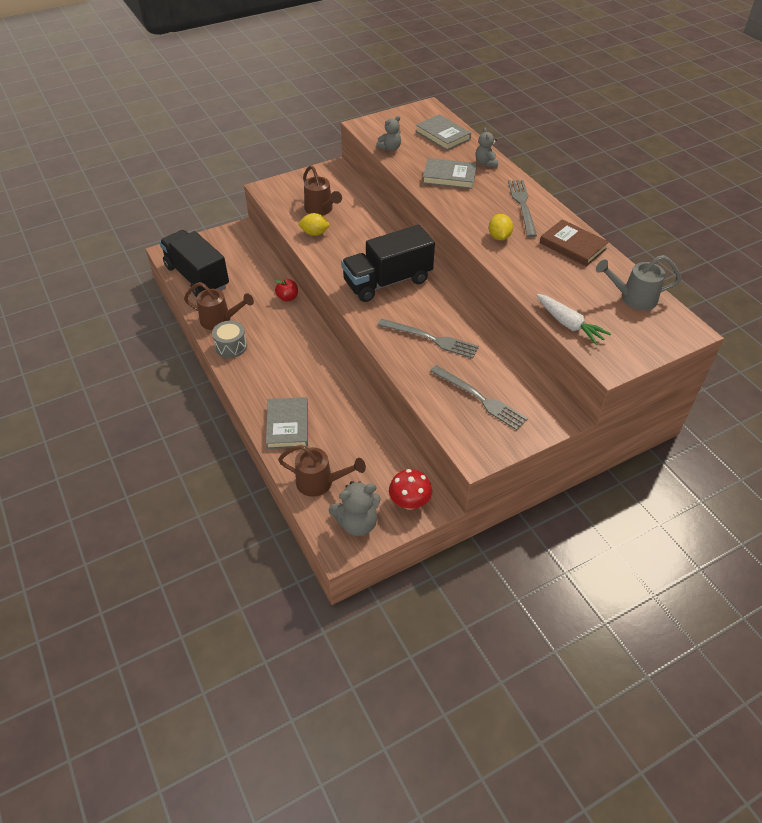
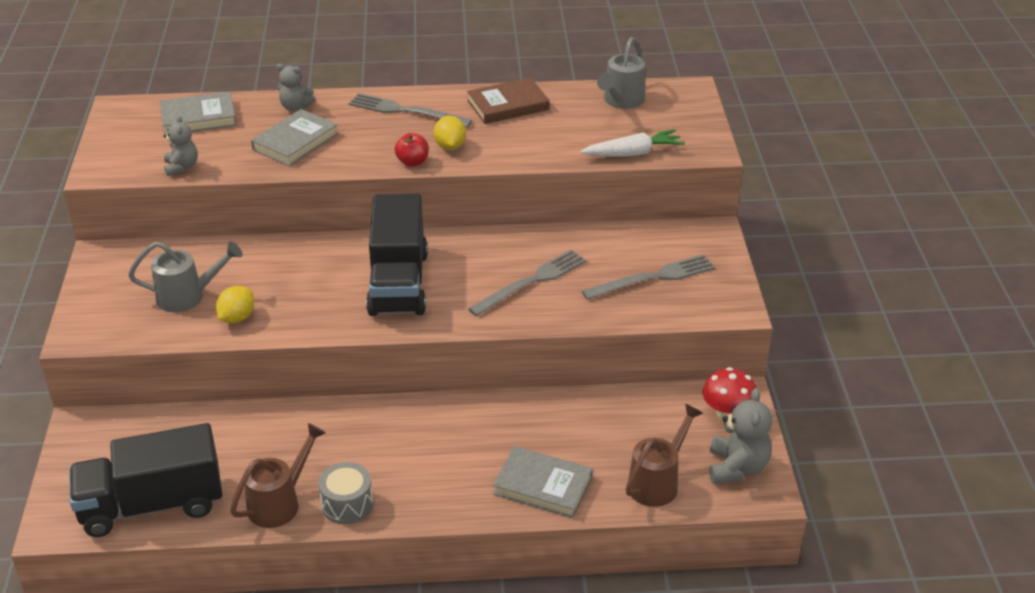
camera: 65 degrees left, 10 degrees down
red apple [275,279,298,301] -> red apple moved to [394,133,429,167]
brown watering can [303,165,342,215] -> grey watering can [128,241,242,312]
yellow lemon [489,214,513,240] -> yellow lemon turned 60 degrees clockwise [434,116,466,150]

